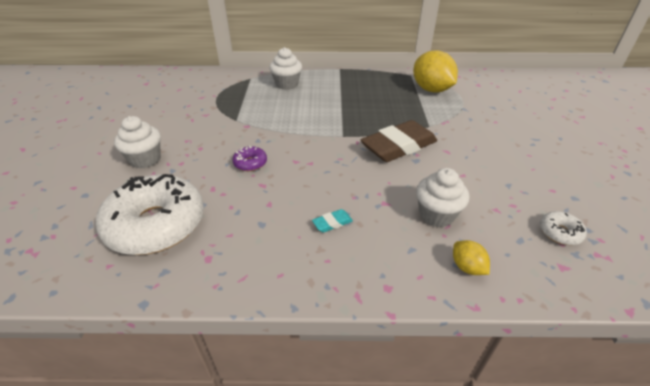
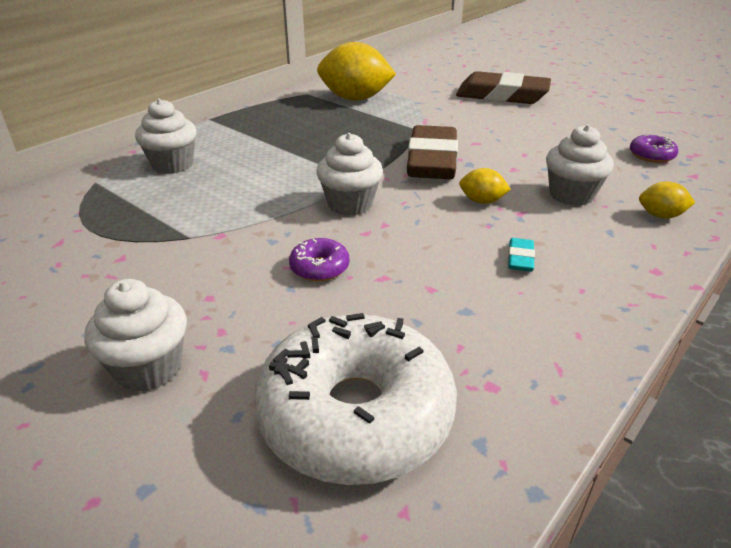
camera: 50 degrees left, 5 degrees down
white donut [540,211,587,245] -> purple donut [630,135,678,163]
none -> white cupcake [316,133,383,216]
none -> brown eraser [456,71,551,104]
none -> yellow lemon [459,168,511,204]

